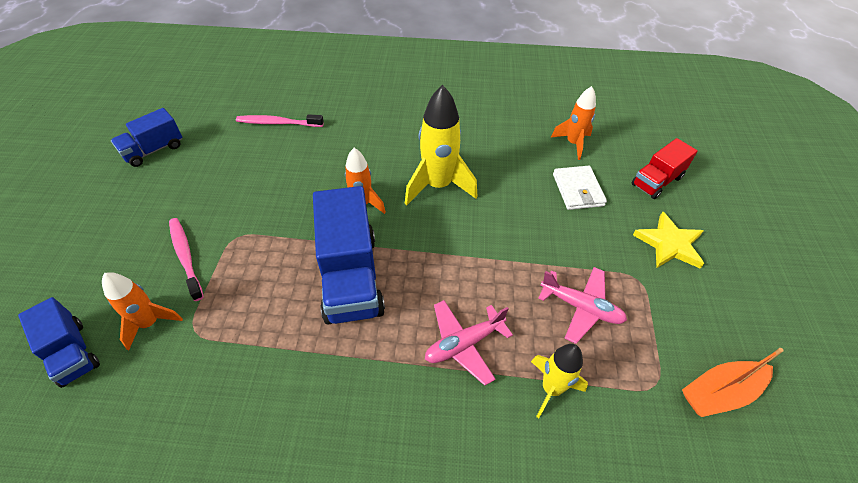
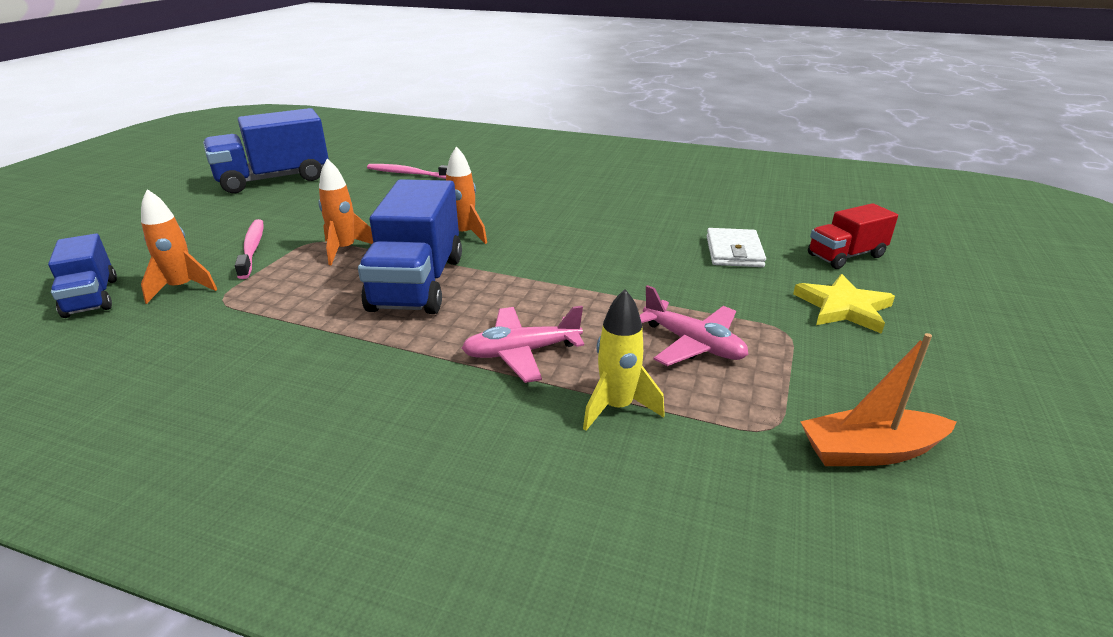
camera: 15 degrees right, 20 degrees down
blue truck [111,108,182,167] -> blue truck [203,108,329,193], size x1.72
yellow rocket [405,85,477,205] -> none
orange rocket [551,86,596,160] -> orange rocket moved to [318,159,373,265]

